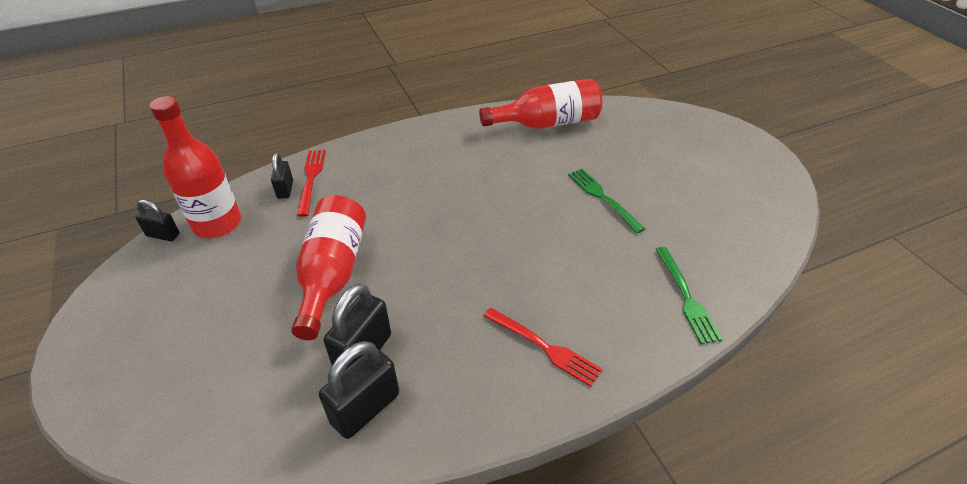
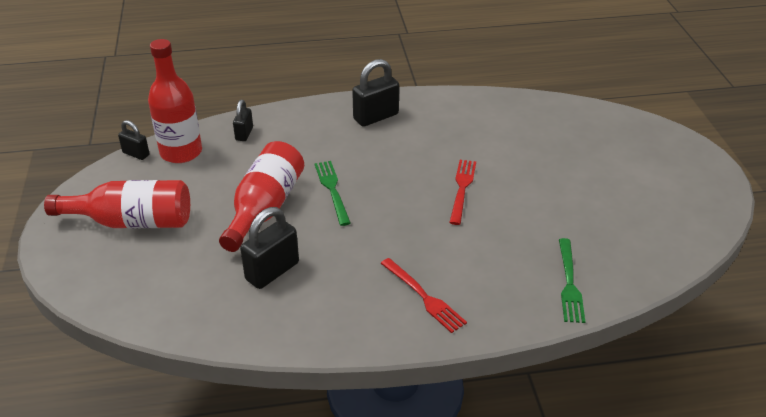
camera: 15 degrees right, 5 degrees down
red fork [297,150,326,217] -> red fork moved to [449,160,476,225]
black padlock [319,341,399,439] -> black padlock moved to [352,59,399,127]
red bottle [479,78,602,129] -> red bottle moved to [44,180,190,228]
green fork [568,169,645,233] -> green fork moved to [314,161,351,226]

